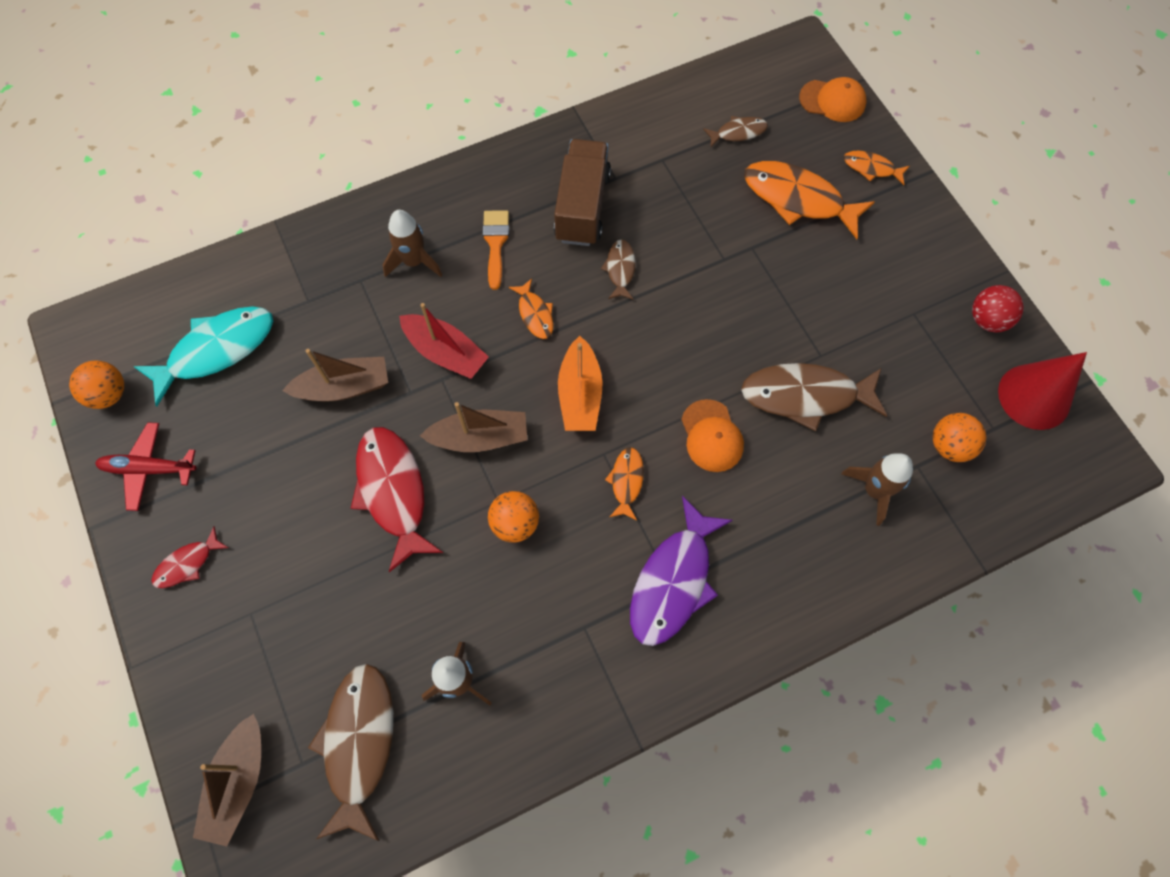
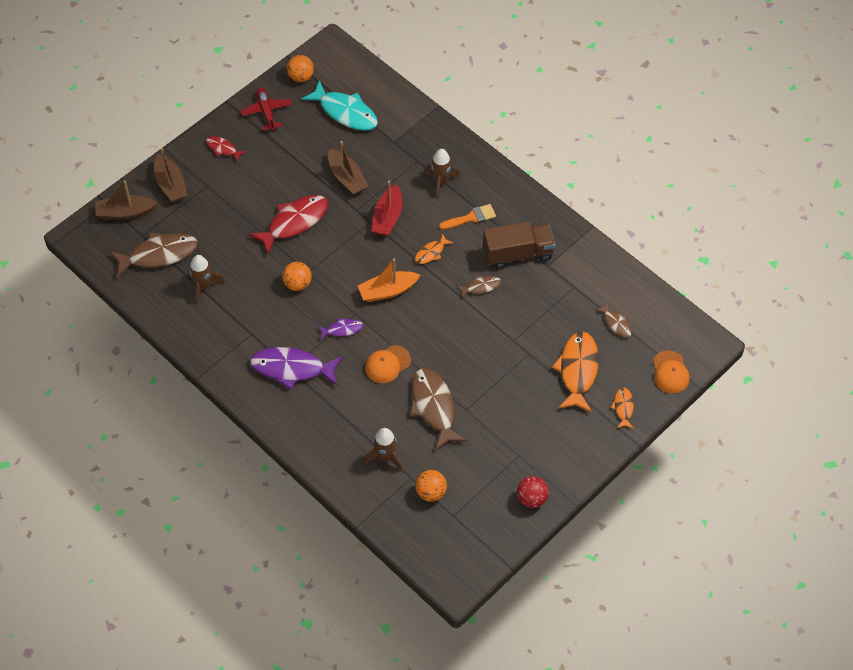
camera: 70 degrees right, 10 degrees down
brown boat [420,402,527,452] -> brown boat moved to [154,148,188,203]
orange fish [605,447,644,520] -> purple fish [317,318,363,340]
red cone [998,352,1087,430] -> none

